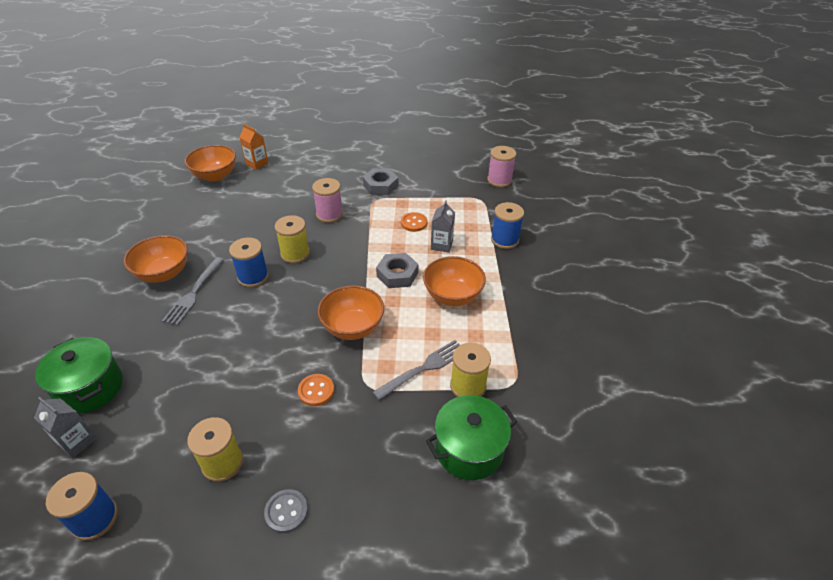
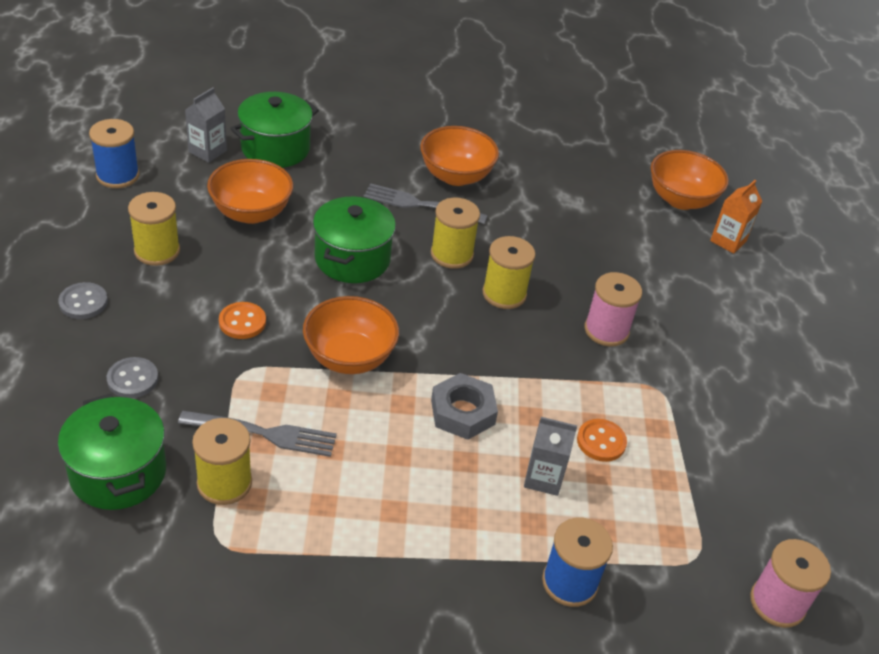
camera: 85 degrees right, 0 degrees up
blue spool [229,237,269,288] -> yellow spool [431,198,480,269]
grey nut [363,168,398,195] -> none
grey fork [373,340,460,400] -> grey fork turned 45 degrees counterclockwise [178,411,337,457]
orange bowl [423,256,486,306] -> orange bowl moved to [207,159,293,224]
none -> grey button [107,357,158,398]
none -> green pot [313,197,396,283]

